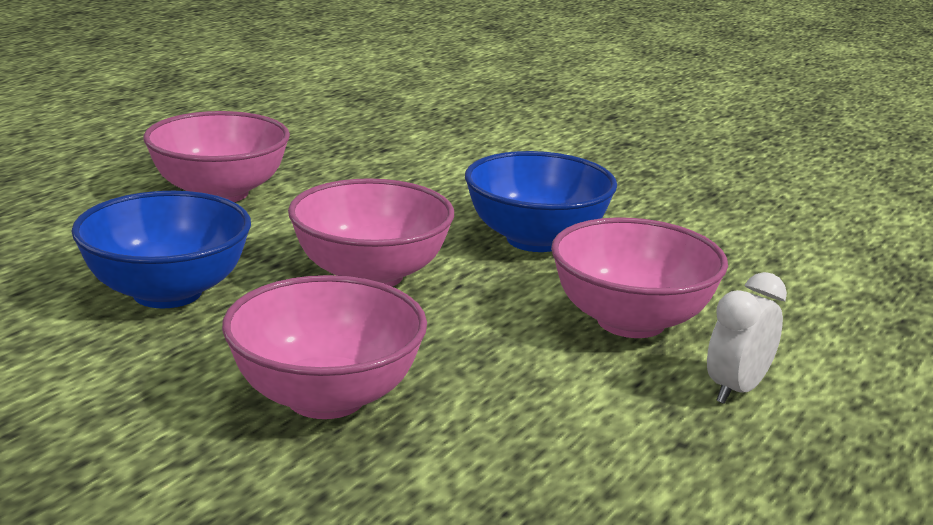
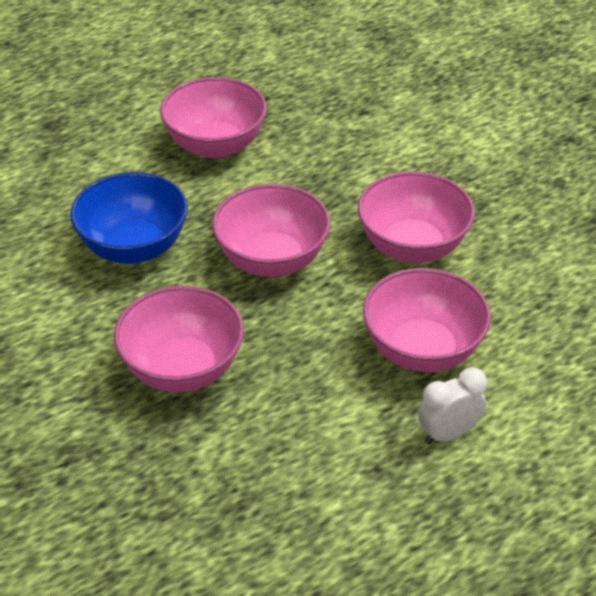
camera: 25 degrees right, 20 degrees up
blue bowl [465,151,617,252] -> pink bowl [358,171,475,263]

